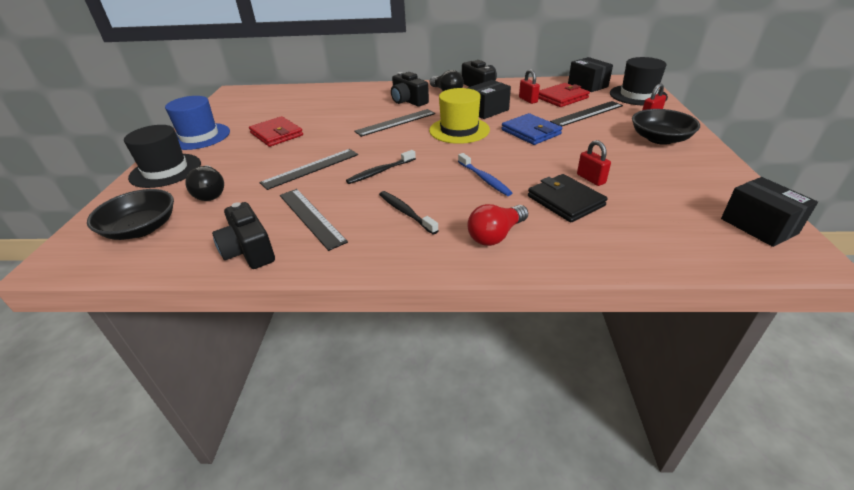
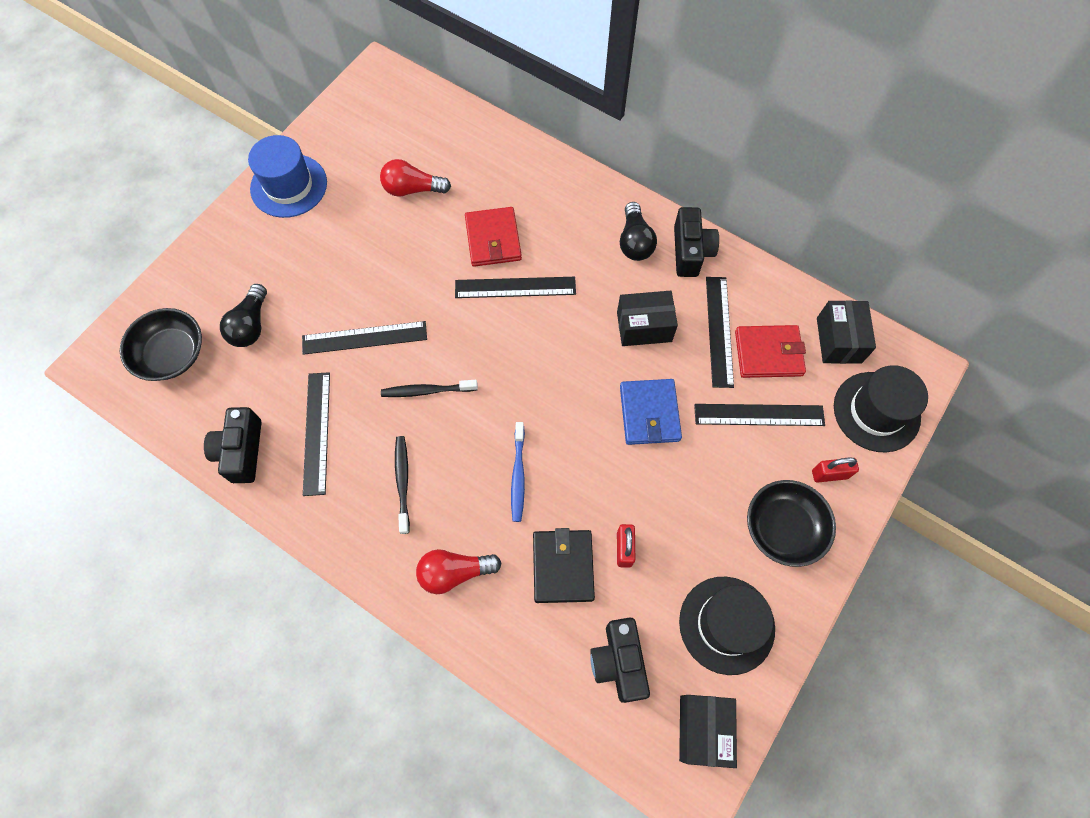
camera: 30 degrees right, 30 degrees up
black hat [124,125,201,188] -> black hat moved to [679,577,775,675]
red wallet [249,116,303,147] -> red wallet moved to [465,207,522,267]
black camera [391,72,429,107] -> black camera moved to [590,618,650,703]
yellow hat [429,88,490,144] -> none
red padlock [519,69,540,104] -> black ruler [706,277,734,388]
none -> red light bulb [380,159,451,197]

